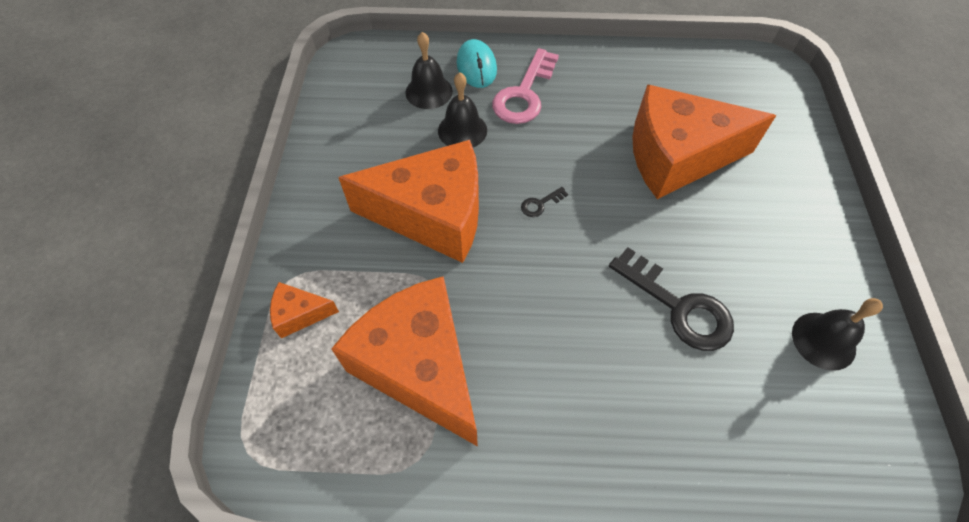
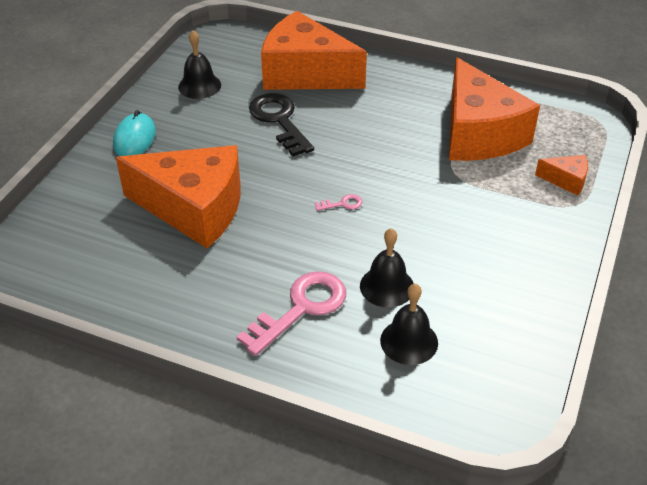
camera: 160 degrees left, 15 degrees down
orange cheese [338,140,479,263] -> orange cheese moved to [261,11,367,90]
turquoise mouse [457,39,497,88] -> turquoise mouse moved to [113,110,156,156]
black key [521,187,568,217] -> pink key [315,194,362,211]

